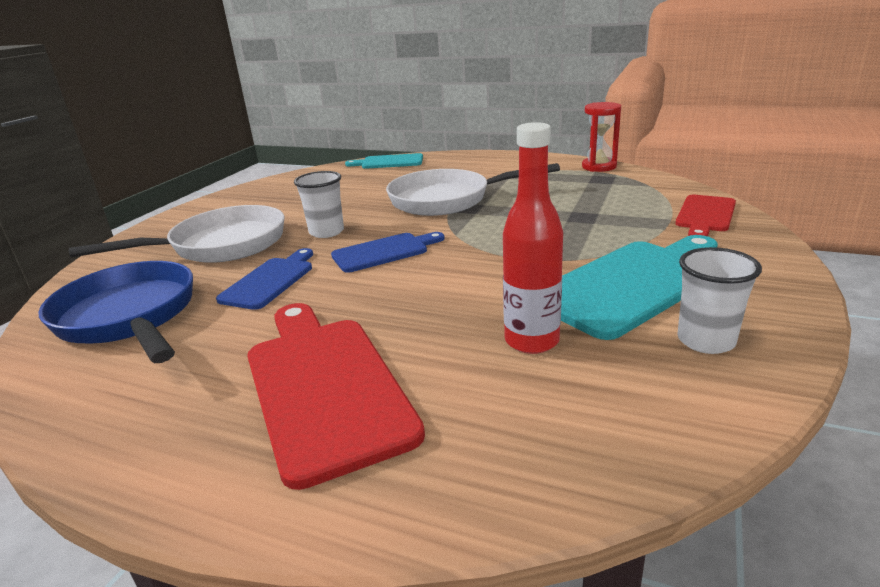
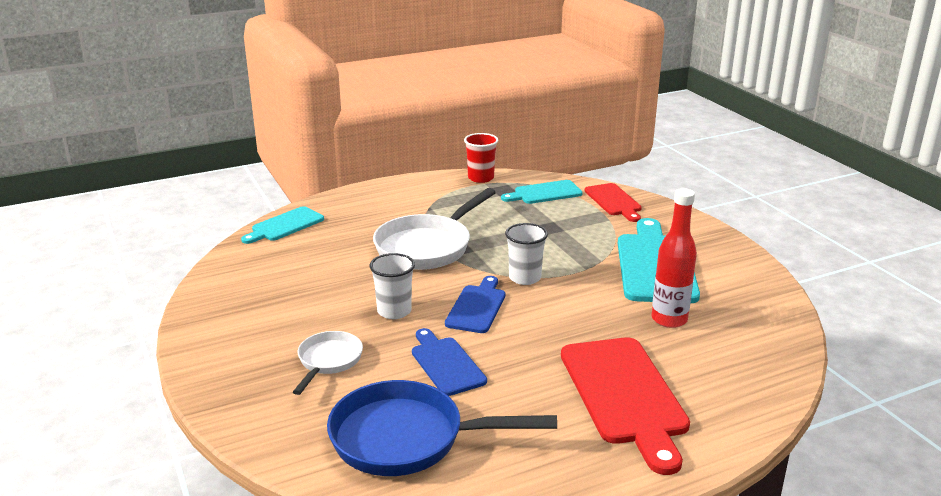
camera: 50 degrees left, 0 degrees up
white pan [69,205,284,263] -> white pan [293,331,363,395], size x0.55
red cutting board [247,303,425,490] -> red cutting board turned 120 degrees counterclockwise [561,337,690,475]
red hourglass [582,102,621,172] -> red cup [464,133,498,183]
white cup [677,247,762,354] -> white cup moved to [505,223,548,285]
none -> turquoise cutting board [501,180,583,204]

